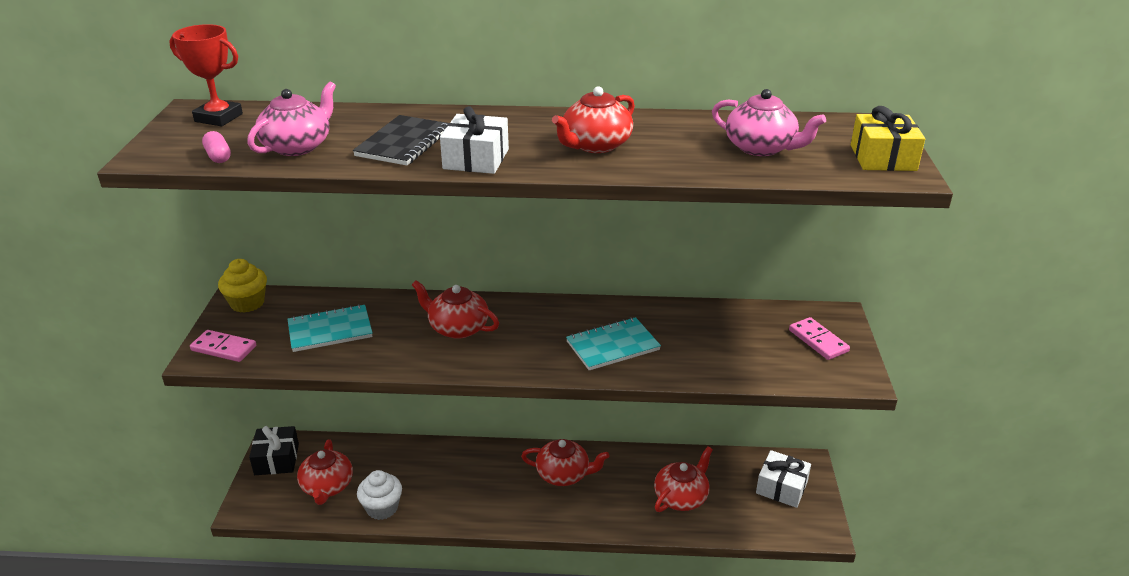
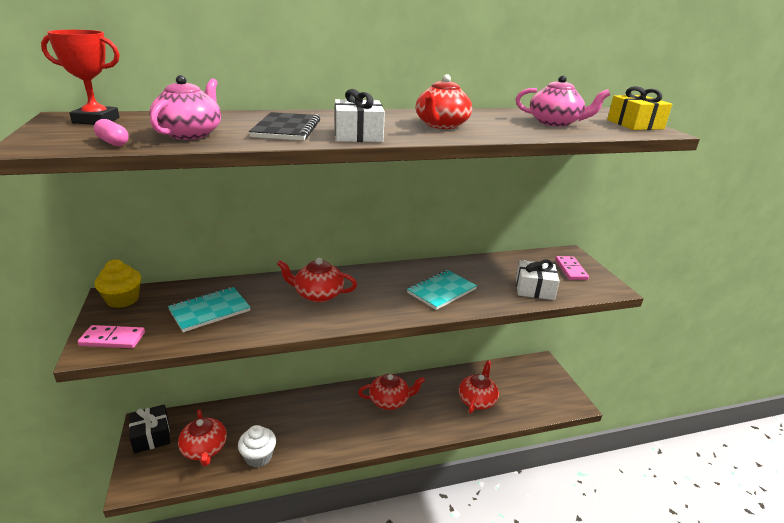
camera: 20 degrees left, 5 degrees down
white gift [756,450,811,508] -> white gift moved to [516,259,560,300]
pink domino [789,317,850,360] -> pink domino turned 45 degrees clockwise [555,256,589,280]

